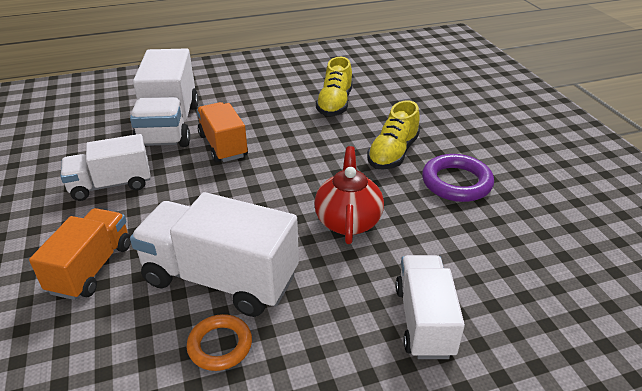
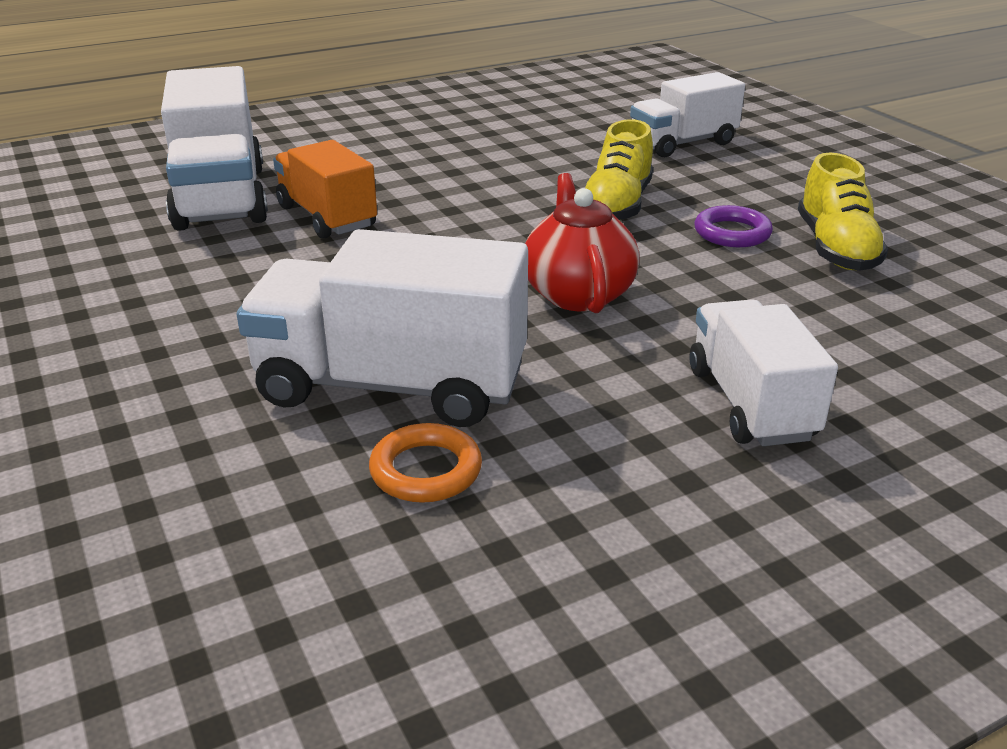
camera: 10 degrees left, 5 degrees down
orange truck [29,208,131,300] -> none
white truck [60,134,150,201] -> white truck moved to [630,72,745,157]
yellow shoe [316,57,353,116] -> yellow shoe moved to [798,153,888,271]
purple ring [422,154,494,202] -> purple ring [695,205,773,247], size x0.66

